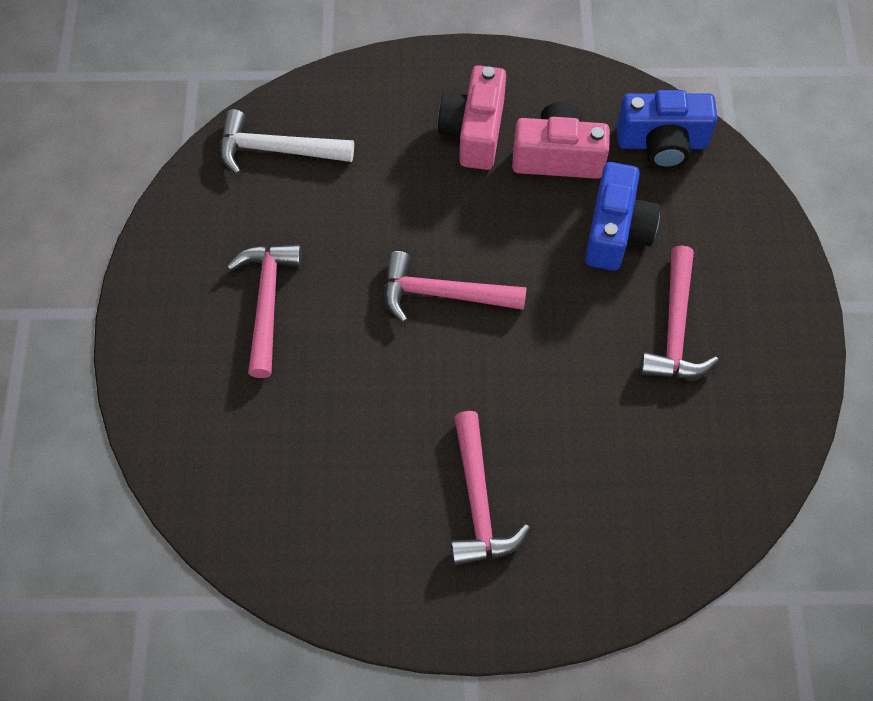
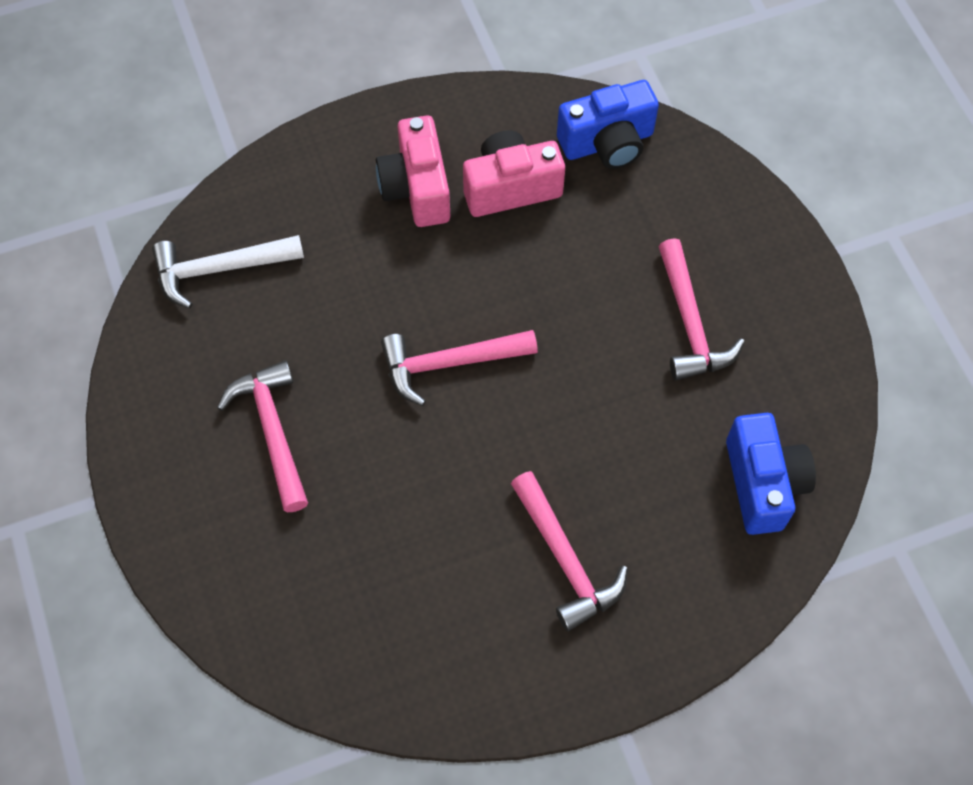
camera: 20 degrees left, 0 degrees up
blue camera [585,162,660,271] -> blue camera moved to [726,413,816,535]

